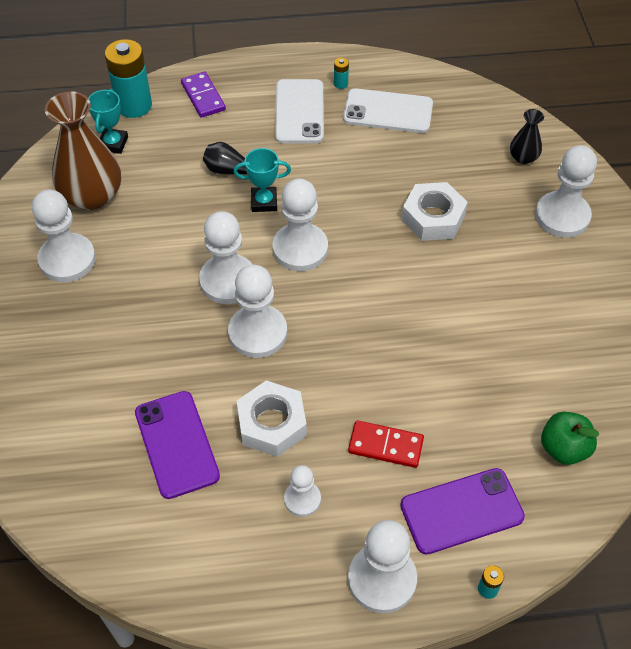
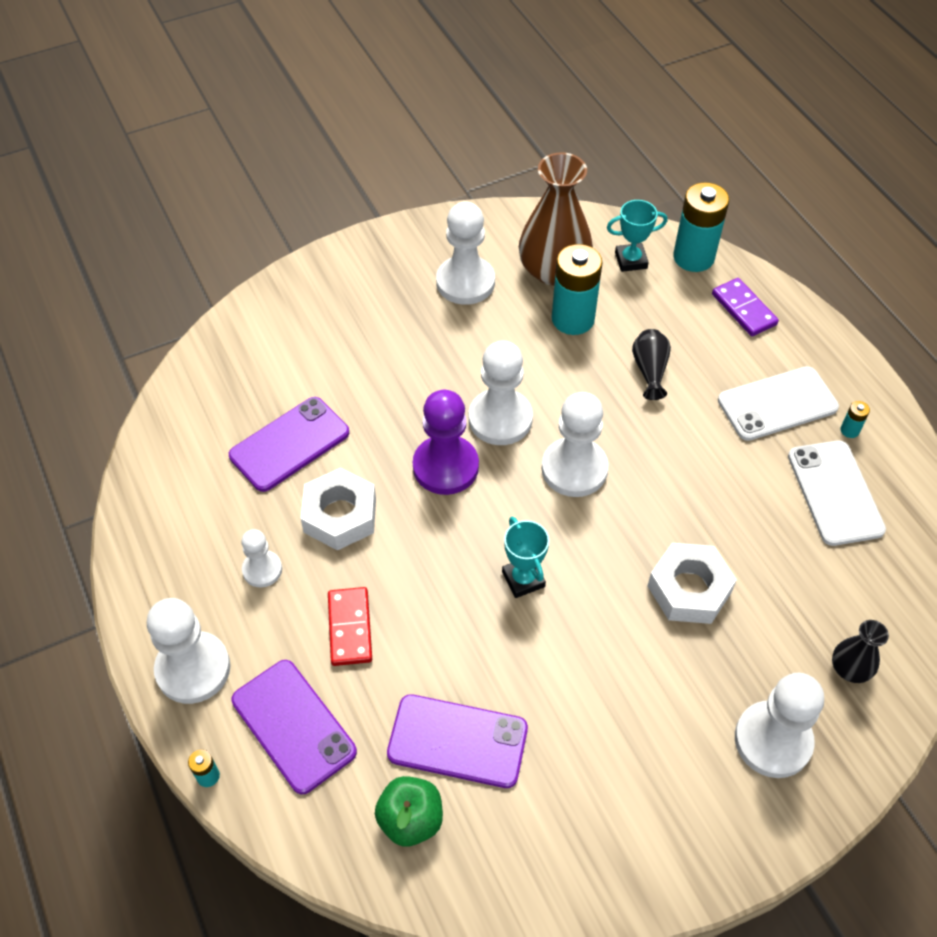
camera: 70 degrees right, 0 degrees up
purple domino [181,72,226,118] -> purple domino turned 75 degrees counterclockwise [712,278,779,336]
white pawn [228,265,287,358] -> purple pawn [413,390,479,495]
turquoise trophy [233,148,291,212] -> turquoise trophy moved to [502,517,549,598]
none -> purple phone [387,694,528,788]
none -> turquoise battery [552,244,603,335]

